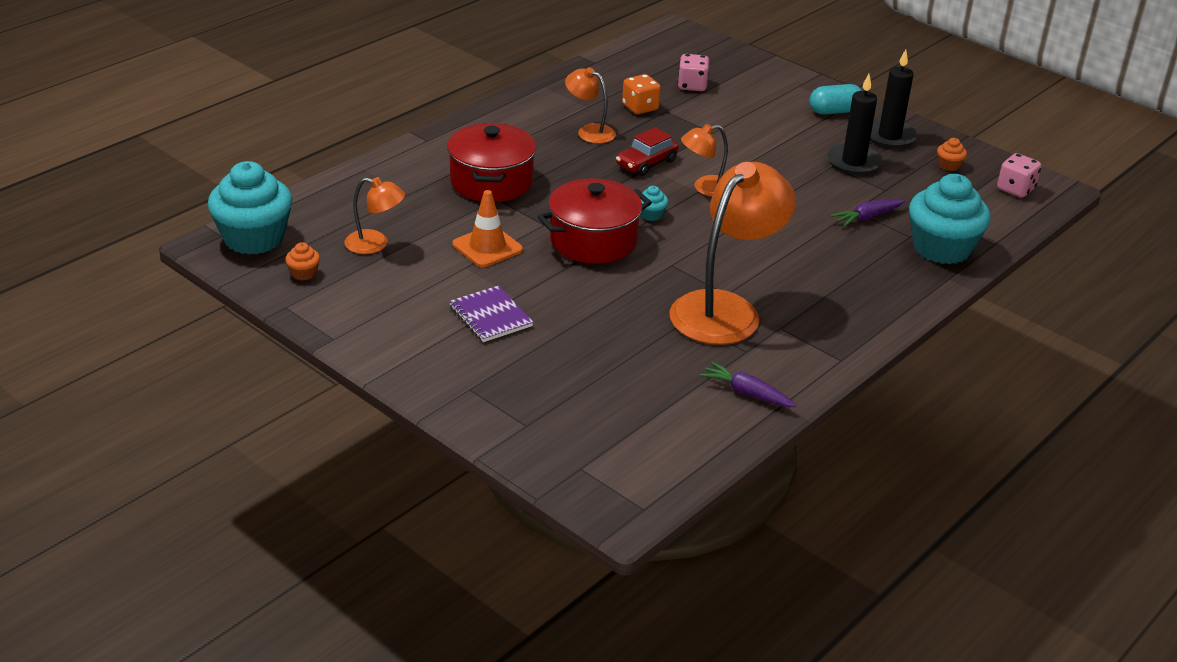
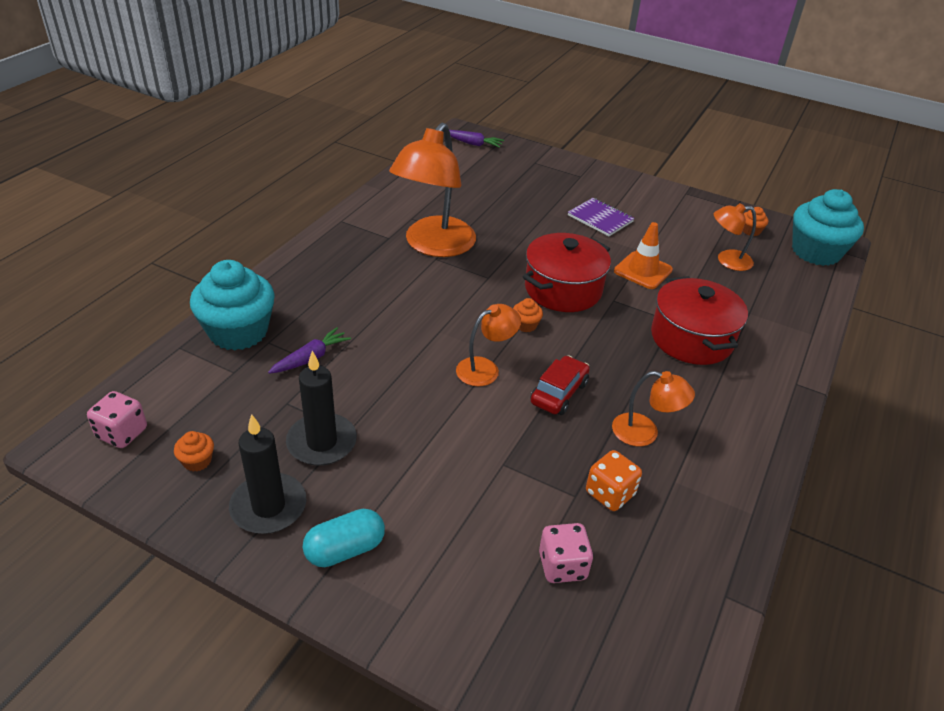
camera: 165 degrees right, 5 degrees up
turquoise cupcake [641,186,668,221] -> orange cupcake [513,298,543,332]
purple carrot [700,362,796,407] -> purple carrot moved to [449,130,504,148]

